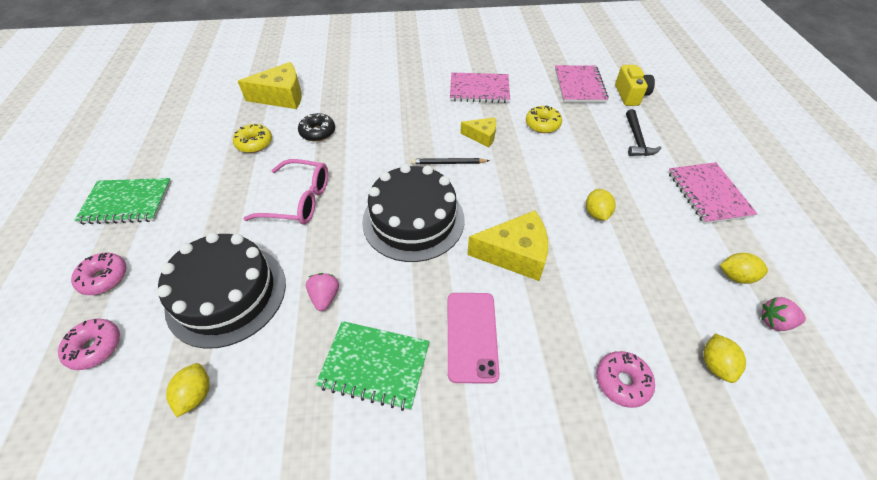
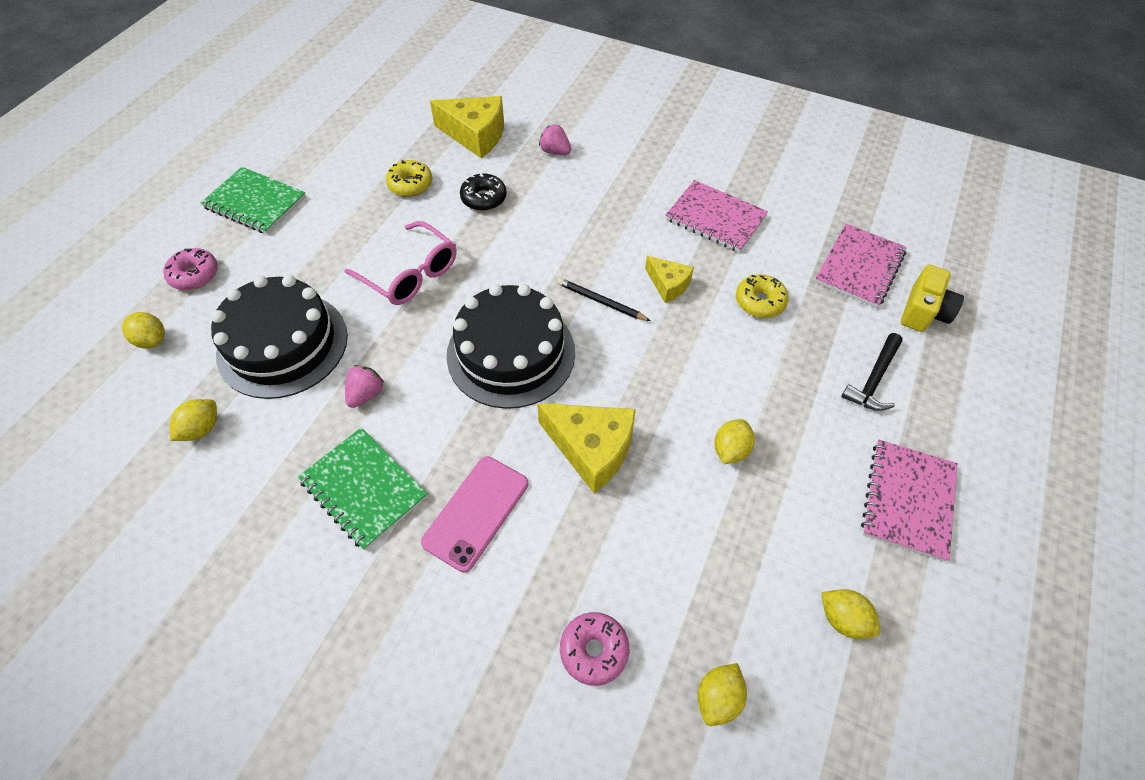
camera: 30 degrees right, 5 degrees up
pink donut [58,318,120,370] -> yellow lemon [122,312,165,349]
pink strawberry [761,297,806,331] -> pink strawberry moved to [539,124,571,155]

